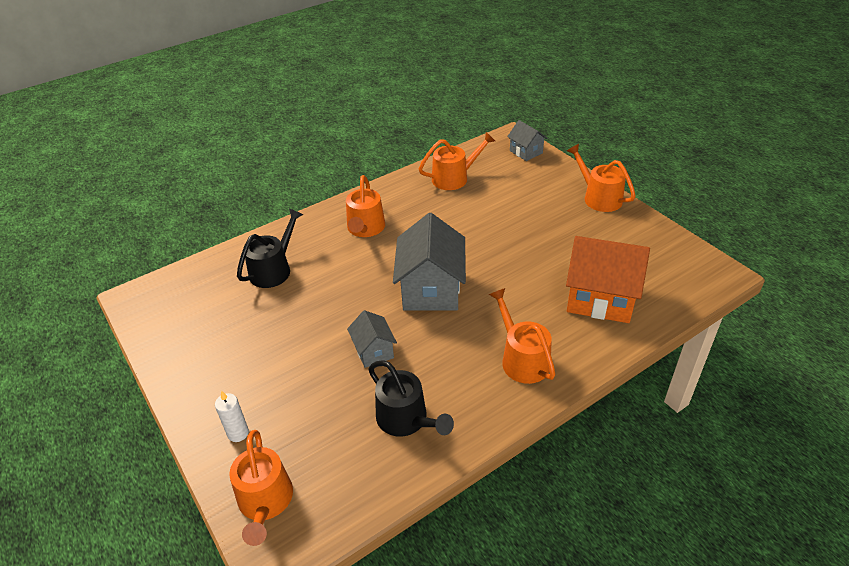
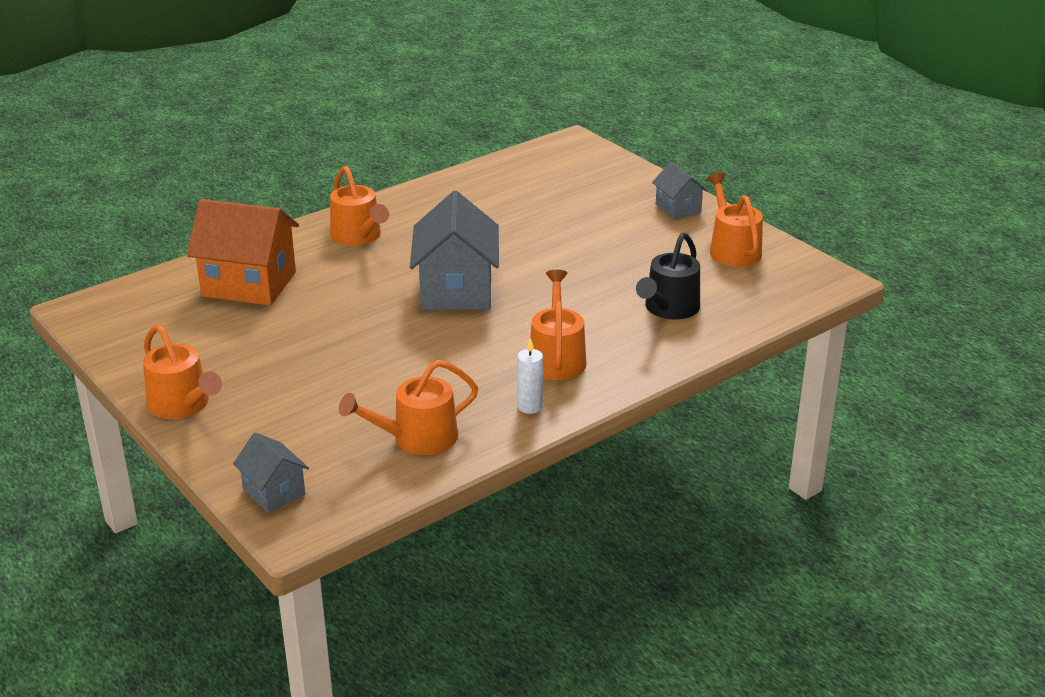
camera: 175 degrees right, 10 degrees down
white candle [215,391,249,442] -> white candle moved to [517,338,543,414]
orange watering can [229,430,293,546] -> orange watering can moved to [707,172,763,267]
grey house [347,310,397,368] -> grey house moved to [652,161,708,219]
black watering can [368,360,454,437] -> none

